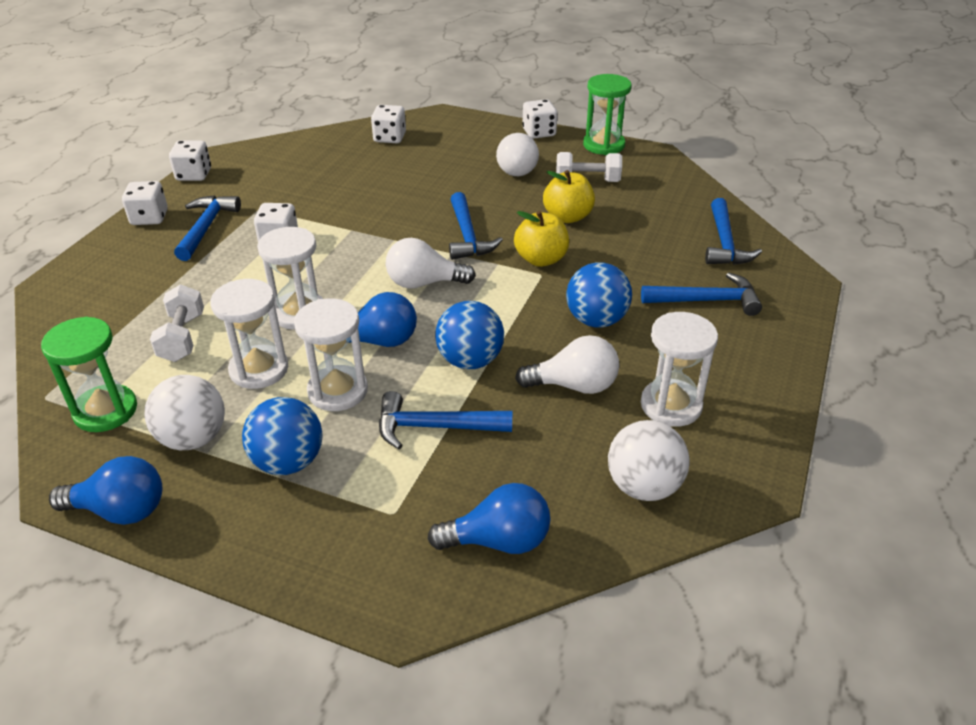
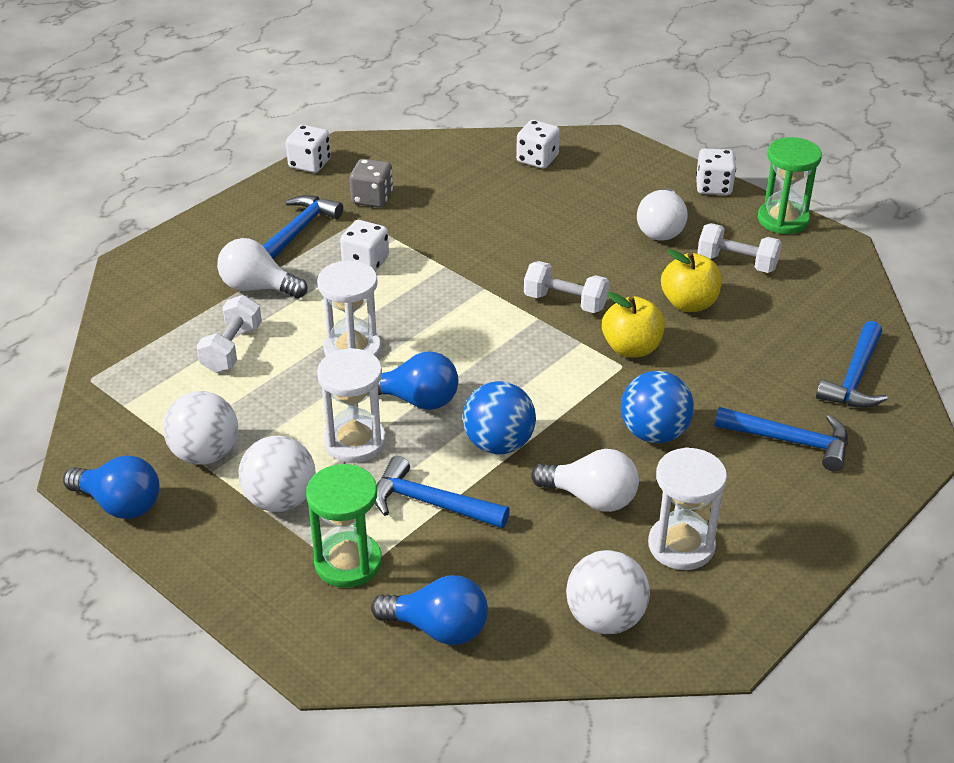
camera: 20 degrees right, 0 degrees up
green hourglass [41,317,137,432] -> green hourglass moved to [306,464,382,588]
white dice [122,181,168,225] -> none
white hourglass [210,279,288,389] -> none
blue ball [242,397,322,475] -> white ball [239,436,316,512]
white light bulb [386,238,476,289] -> white light bulb moved to [217,238,307,298]
blue hammer [449,192,503,260] -> white dumbbell [524,261,609,313]
none -> grey dice [350,159,393,208]

